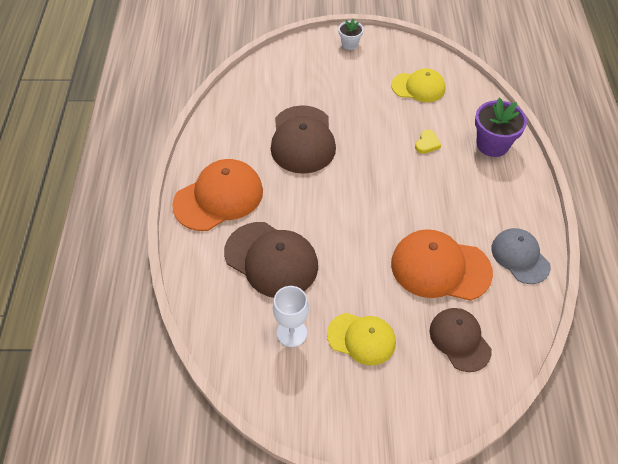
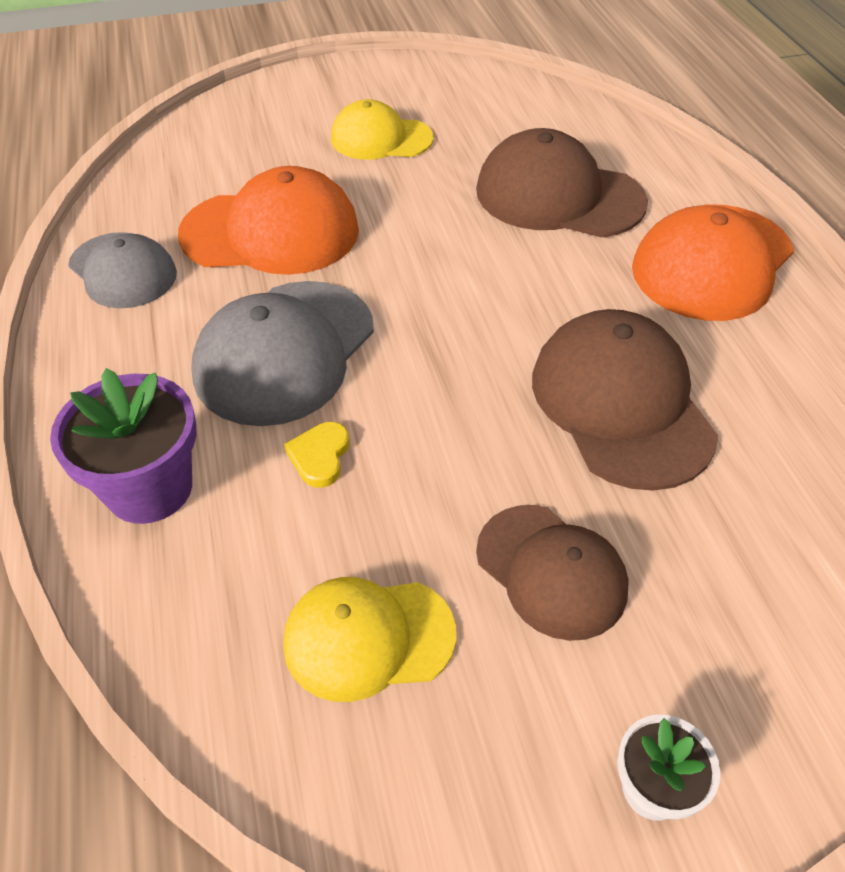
camera: 165 degrees right, 5 degrees down
white goblet [273,286,309,347] -> none
brown cap [429,308,492,372] -> brown cap moved to [476,505,629,641]
none -> grey cap [191,281,374,426]

